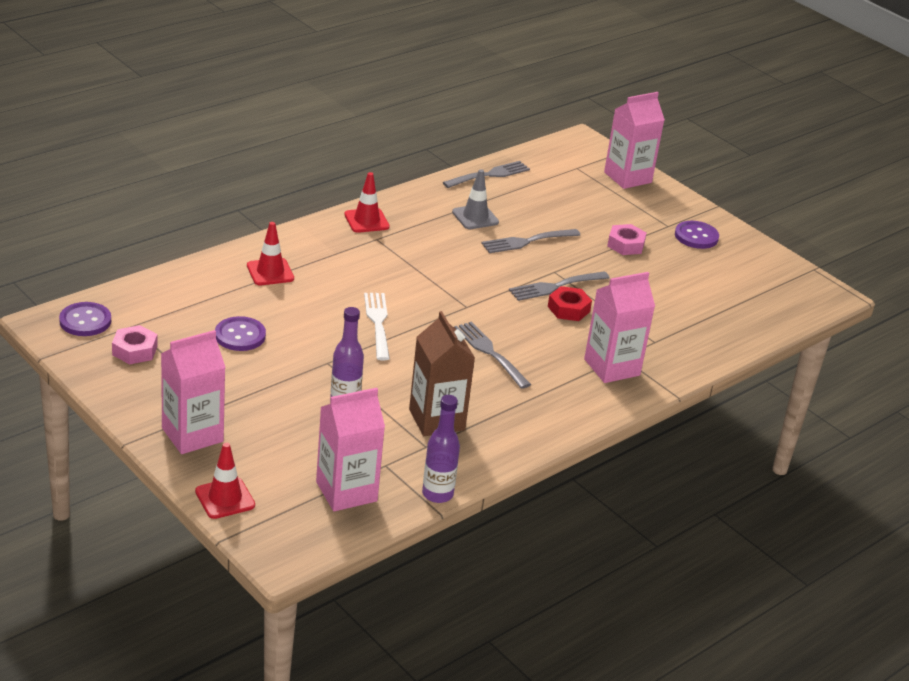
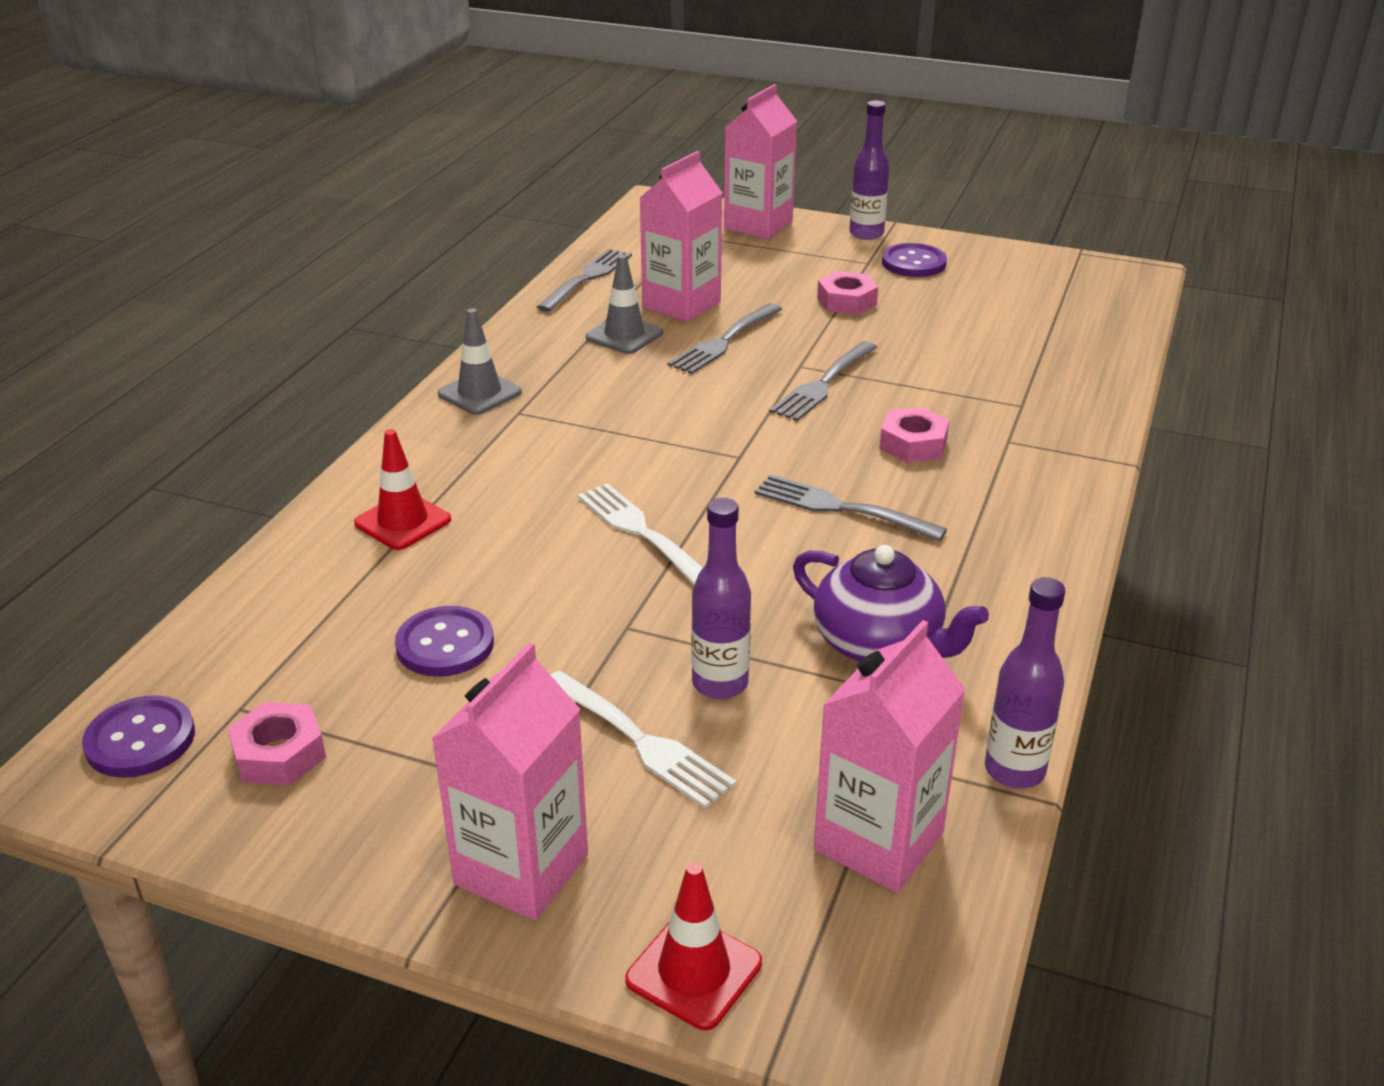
camera: 25 degrees left, 0 degrees up
red traffic cone [344,172,389,233] -> grey traffic cone [438,308,522,415]
brown carton [409,311,475,436] -> purple teapot [793,545,989,662]
red nut [548,286,592,321] -> none
pink carton [584,272,655,383] -> pink carton moved to [640,151,723,322]
none -> white fork [551,670,736,808]
none -> purple bottle [849,101,890,240]
none -> pink nut [879,407,949,463]

